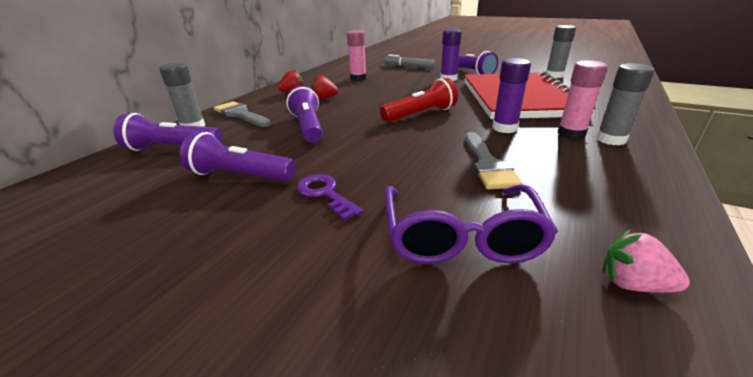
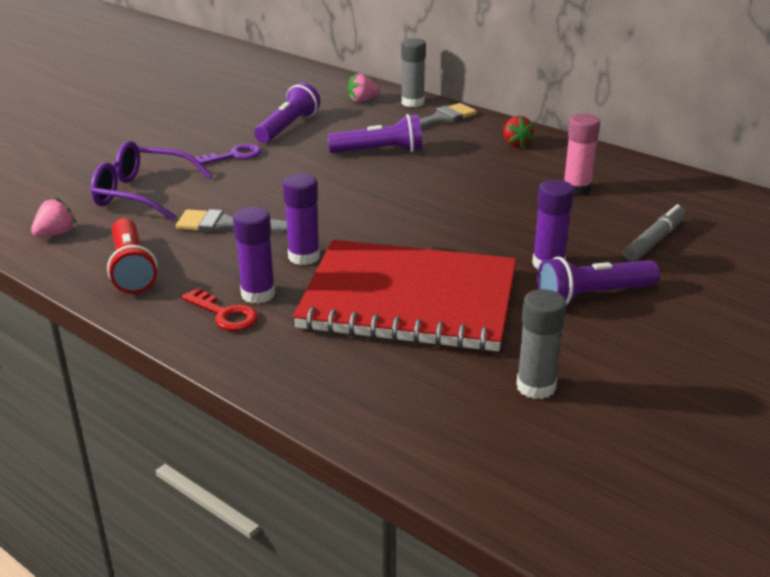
camera: 100 degrees right, 0 degrees up
purple flashlight [114,113,222,151] -> pink strawberry [347,73,380,102]
red strawberry [311,74,338,99] -> none
red flashlight [380,78,458,122] -> red flashlight moved to [107,218,158,294]
pink glue stick [558,60,608,139] -> purple glue stick [233,207,275,304]
grey glue stick [596,63,654,146] -> red key [181,287,259,331]

